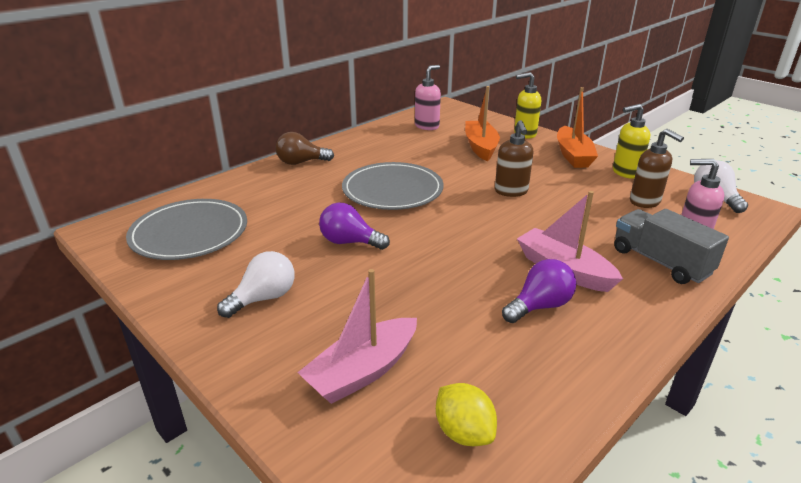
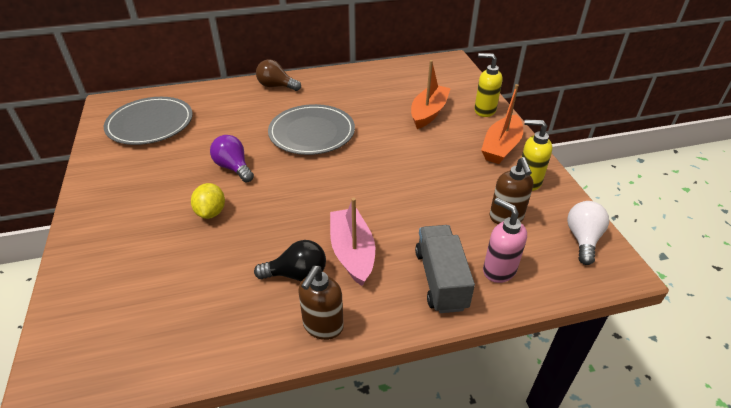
camera: 30 degrees right, 10 degrees up
white light bulb [217,251,295,318] -> none
pink boat [297,269,417,404] -> none
pink soap dispenser [415,65,441,130] -> none
yellow lemon [436,383,497,446] -> yellow lemon moved to [191,183,225,219]
brown soap dispenser [495,120,534,197] -> brown soap dispenser moved to [298,266,344,340]
purple light bulb [502,259,576,323] -> black light bulb [254,240,326,281]

